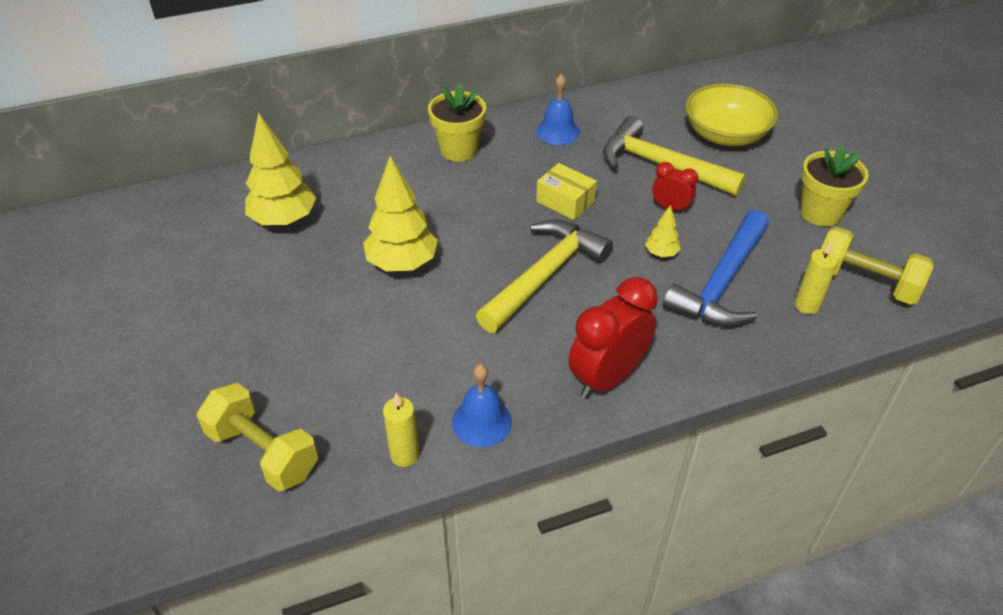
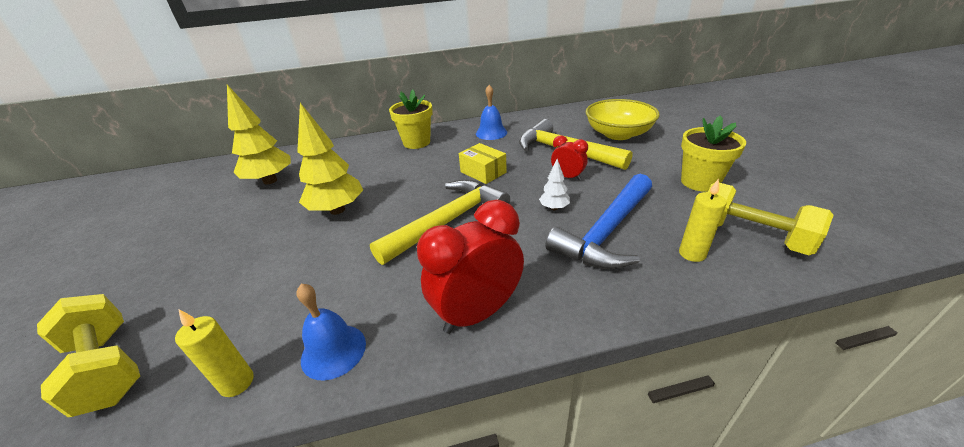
camera: 10 degrees right, 10 degrees down
yellow tree [645,205,681,257] -> white tree [539,159,570,210]

